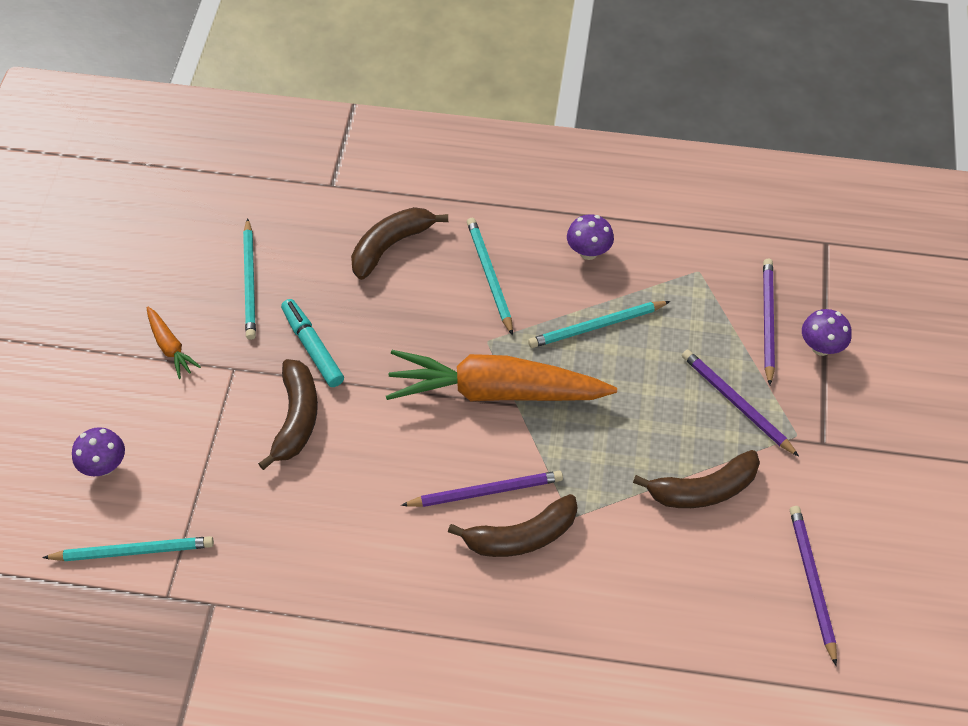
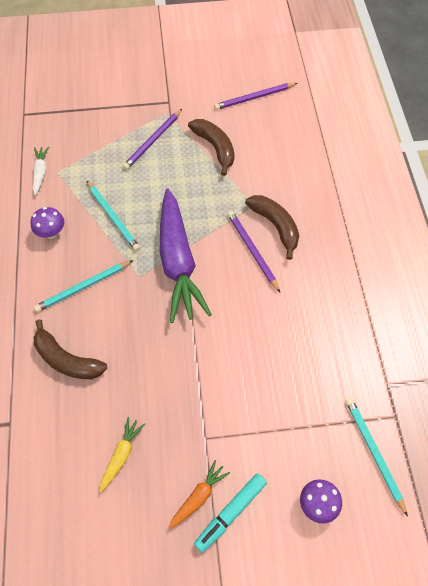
camera: 105 degrees left, 5 degrees up
turquoise pencil [243,218,256,340] -> yellow carrot [99,417,145,492]
brown banana [258,359,318,470] -> none
turquoise marker [281,299,344,387] -> turquoise marker moved to [194,473,267,553]
orange carrot [386,350,617,401] -> purple carrot [160,188,212,323]
purple pencil [763,259,775,385] -> none
purple mushroom [802,309,852,356] -> none
none -> white carrot [33,147,49,195]

